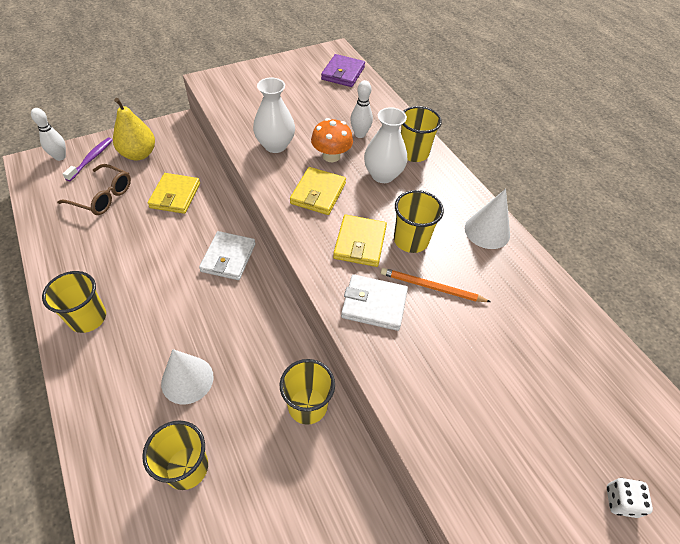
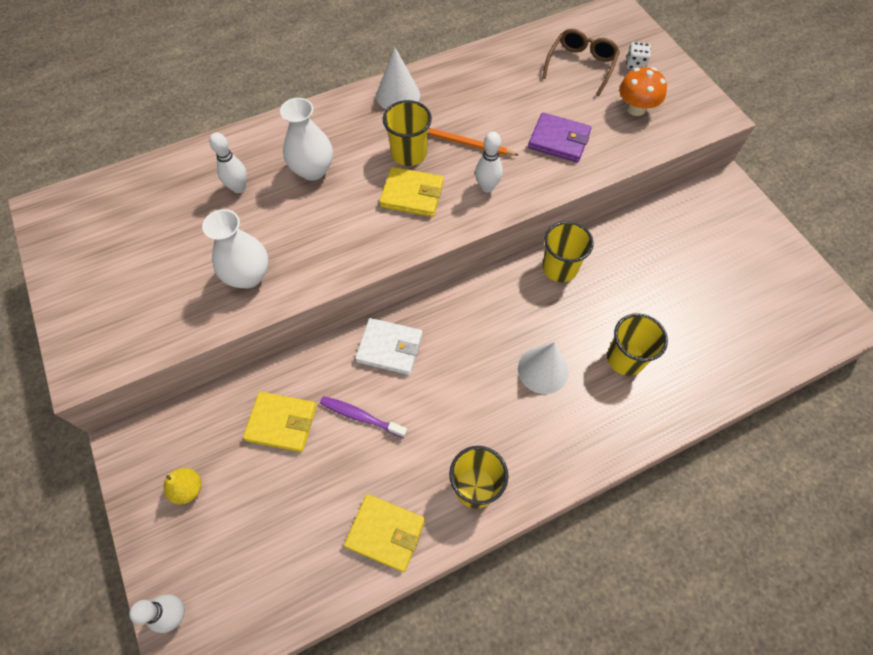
camera: 85 degrees left, 10 degrees up
brown glasses [57,164,131,215] -> brown glasses moved to [542,29,620,96]
purple toothbrush [63,138,113,181] -> purple toothbrush moved to [320,396,407,438]
yellow pear [113,98,155,160] -> yellow pear [164,468,202,505], size x0.60
yellow wallet [290,167,346,215] -> yellow wallet moved to [344,494,425,572]
orange mushroom [311,118,353,162] -> orange mushroom moved to [619,67,667,116]
purple wallet [321,54,365,87] -> purple wallet moved to [528,112,591,163]
white wallet [341,274,408,331] -> white bowling pin [475,132,503,192]
orange pencil [381,268,491,302] -> orange pencil turned 90 degrees clockwise [428,128,518,156]
yellow cup [401,106,442,162] -> none

